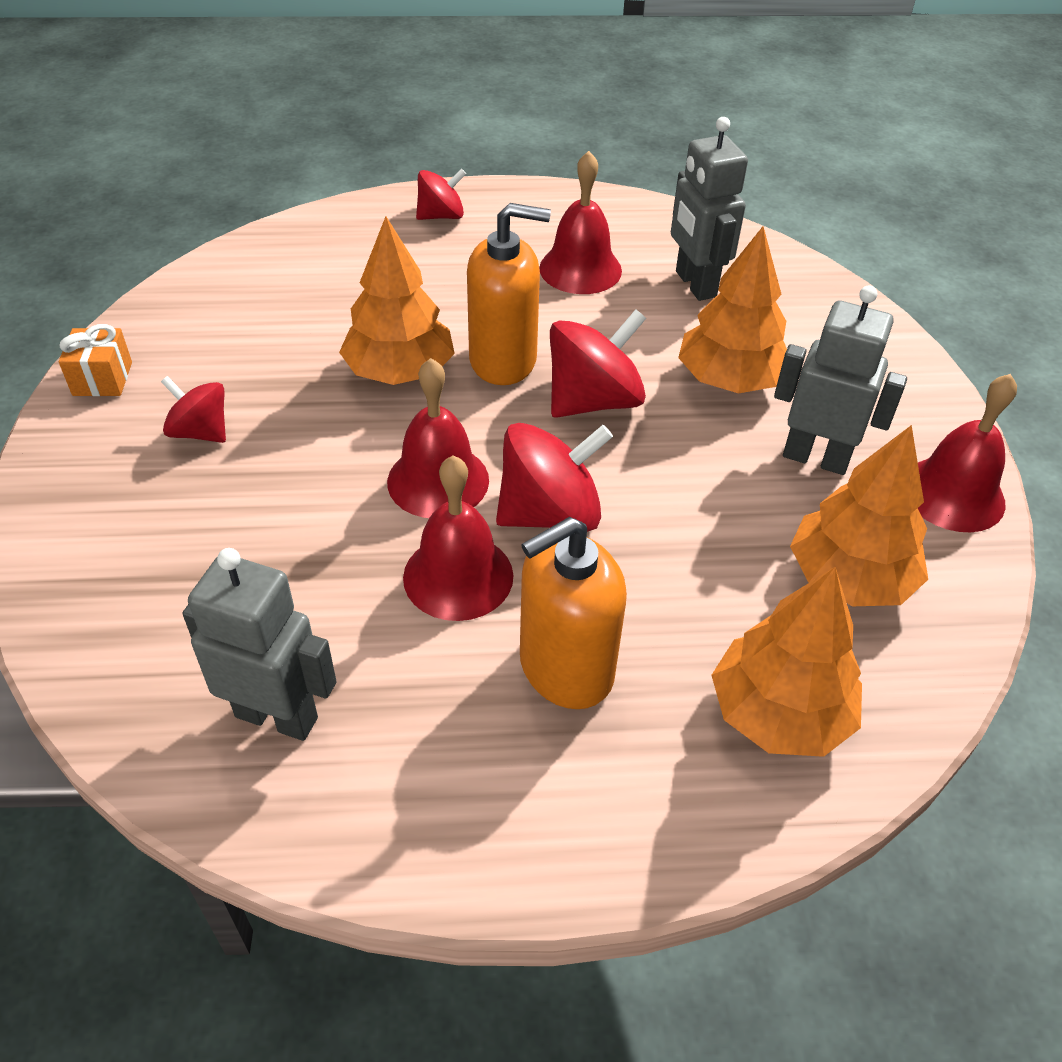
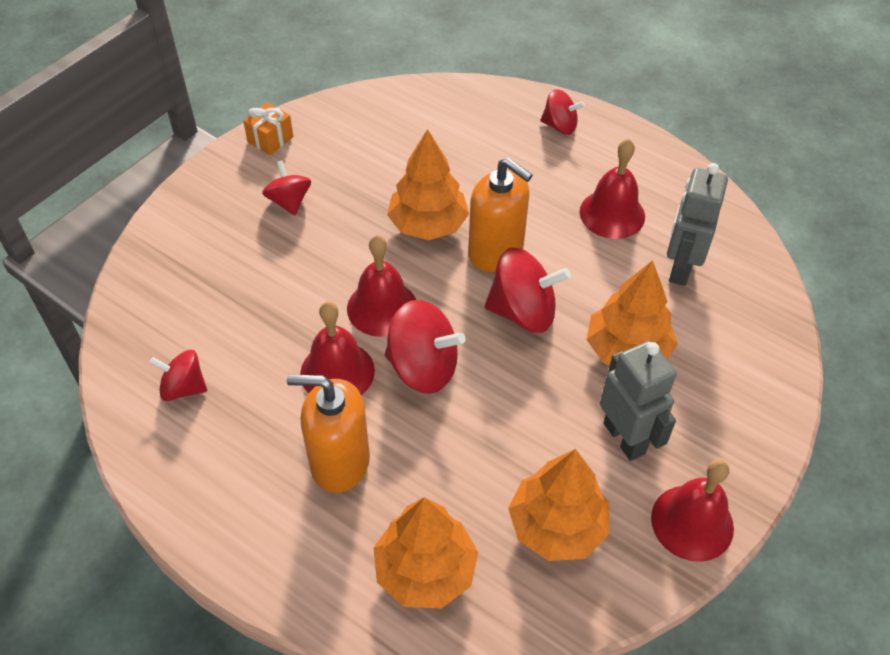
camera: 40 degrees right, 5 degrees up
grey robot [182,548,337,741] -> red spinning top [149,350,207,401]

